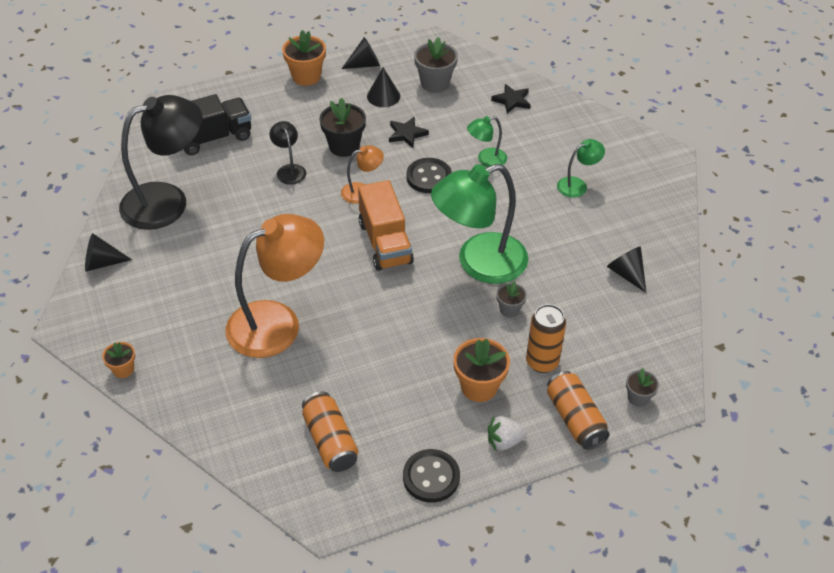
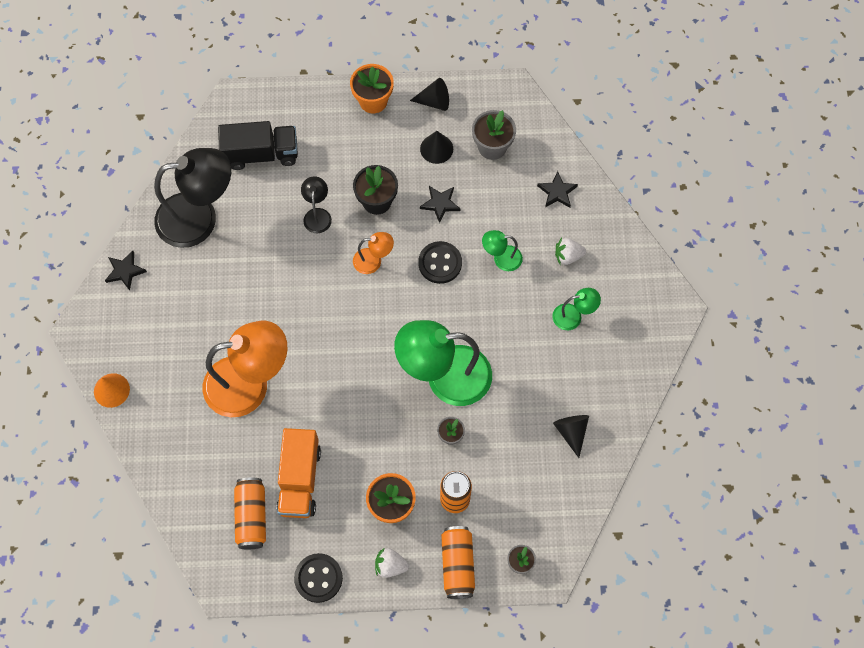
camera: 20 degrees right, 20 degrees up
black cone [85,233,132,272] -> black star [105,251,147,291]
orange flower pot [102,342,135,378] -> orange cone [94,373,130,408]
orange truck [358,180,414,271] -> orange truck moved to [277,428,321,518]
none -> white strawberry [555,238,586,265]

